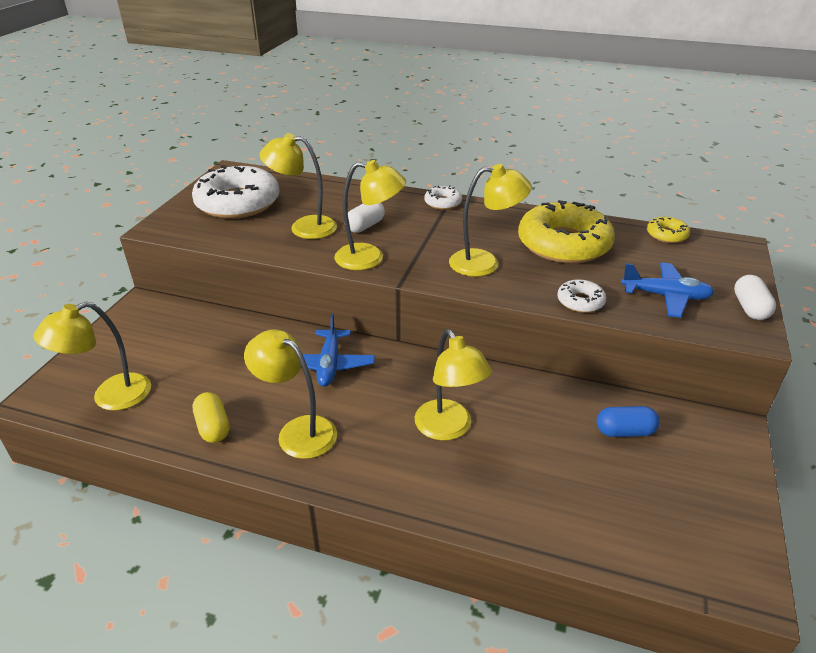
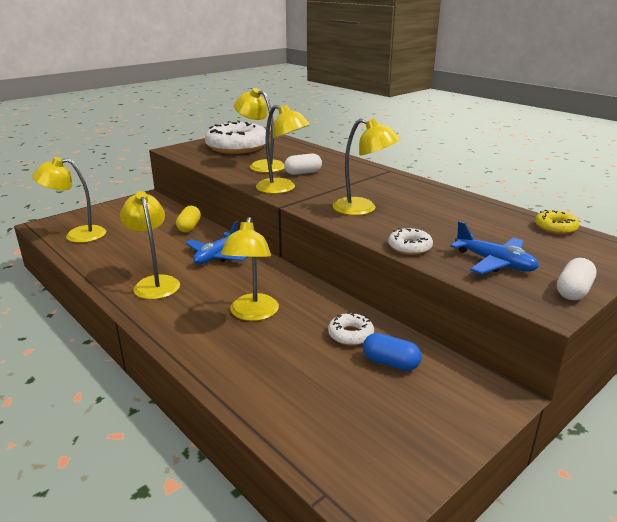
camera: 30 degrees right, 10 degrees down
yellow capsule [193,392,230,443] -> yellow capsule moved to [176,206,201,233]
white donut [424,186,462,210] -> white donut moved to [328,312,374,346]
yellow donut [518,200,615,264] -> none

